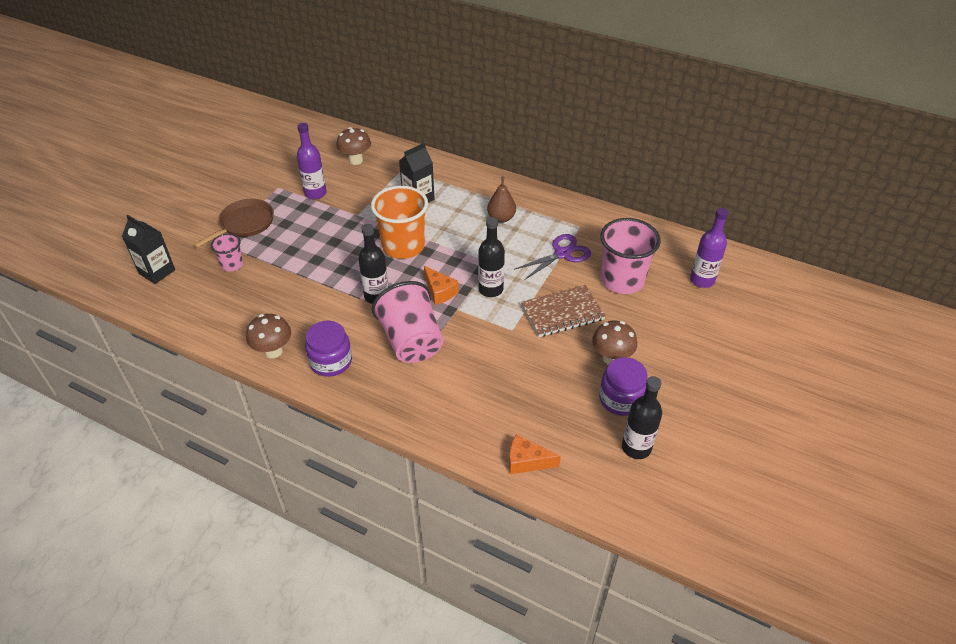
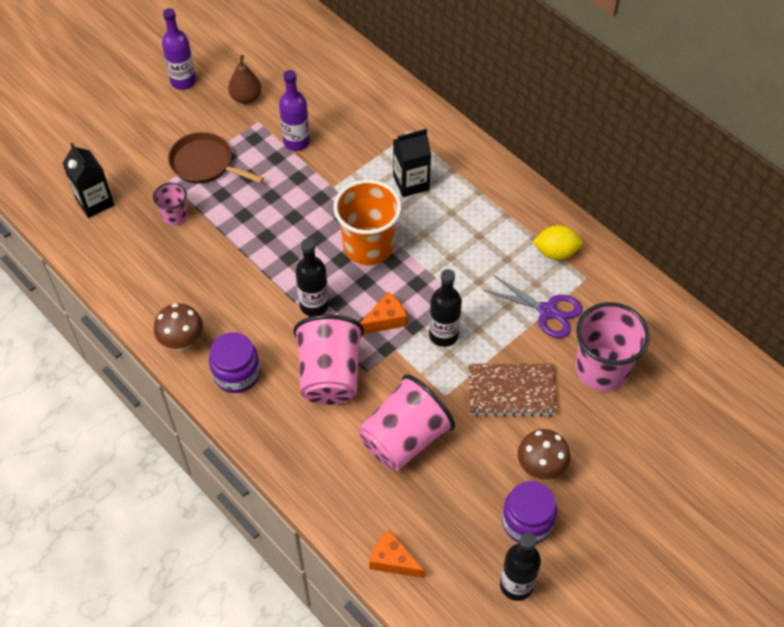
camera: 20 degrees right, 10 degrees up
brown pan [194,199,274,248] -> brown pan turned 120 degrees counterclockwise [168,132,264,184]
brown mushroom [336,127,371,165] -> none
orange cheese [424,266,459,305] -> orange cheese turned 105 degrees counterclockwise [360,292,407,334]
brown pear [487,177,516,223] -> brown pear moved to [228,55,262,104]
purple scissors [514,234,591,280] -> purple scissors turned 45 degrees clockwise [483,275,582,338]
purple bottle [690,208,729,288] -> purple bottle moved to [162,8,196,90]
none -> pink cup [359,374,455,471]
none -> yellow lemon [532,225,583,260]

